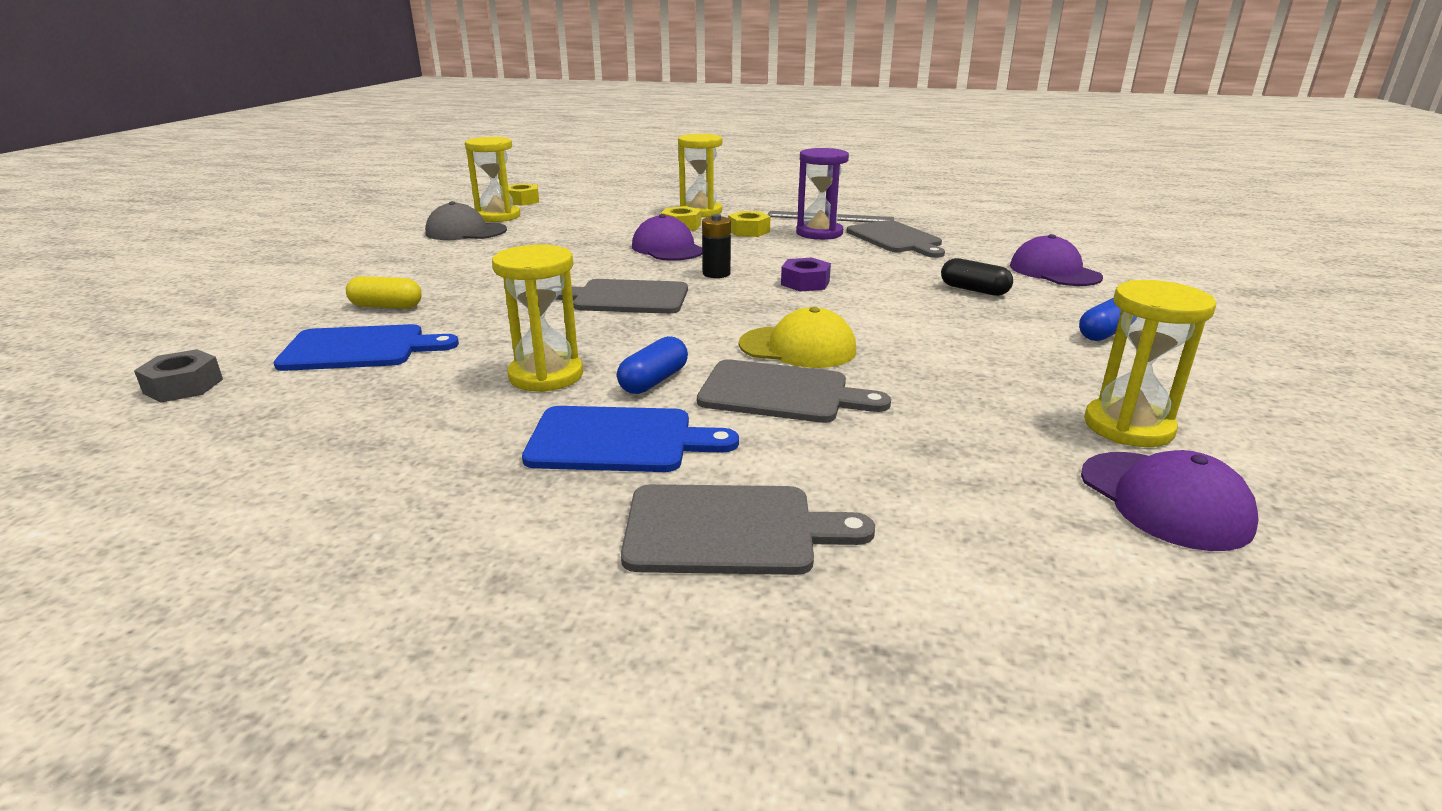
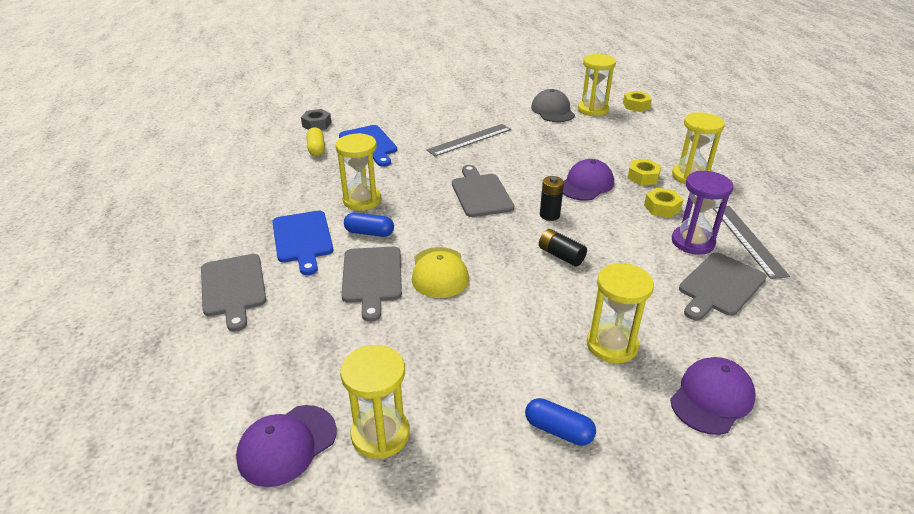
camera: 70 degrees right, 10 degrees up
yellow capsule [346,276,422,309] -> yellow capsule moved to [306,127,325,156]
purple nut [781,257,831,292] -> black battery [539,229,587,267]
black capsule [941,258,1013,296] -> yellow hourglass [587,263,654,363]
none -> grey ruler [427,124,511,156]

